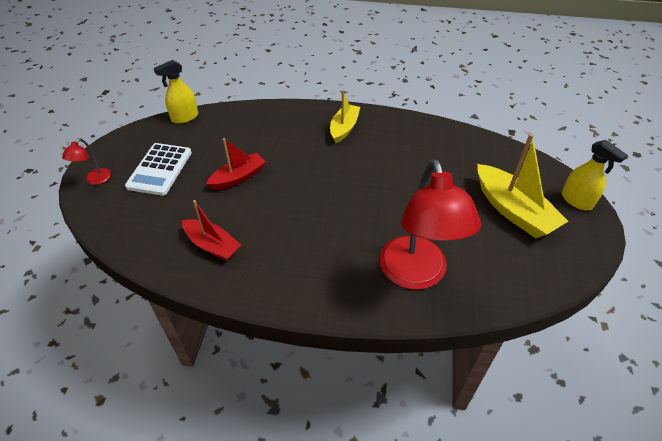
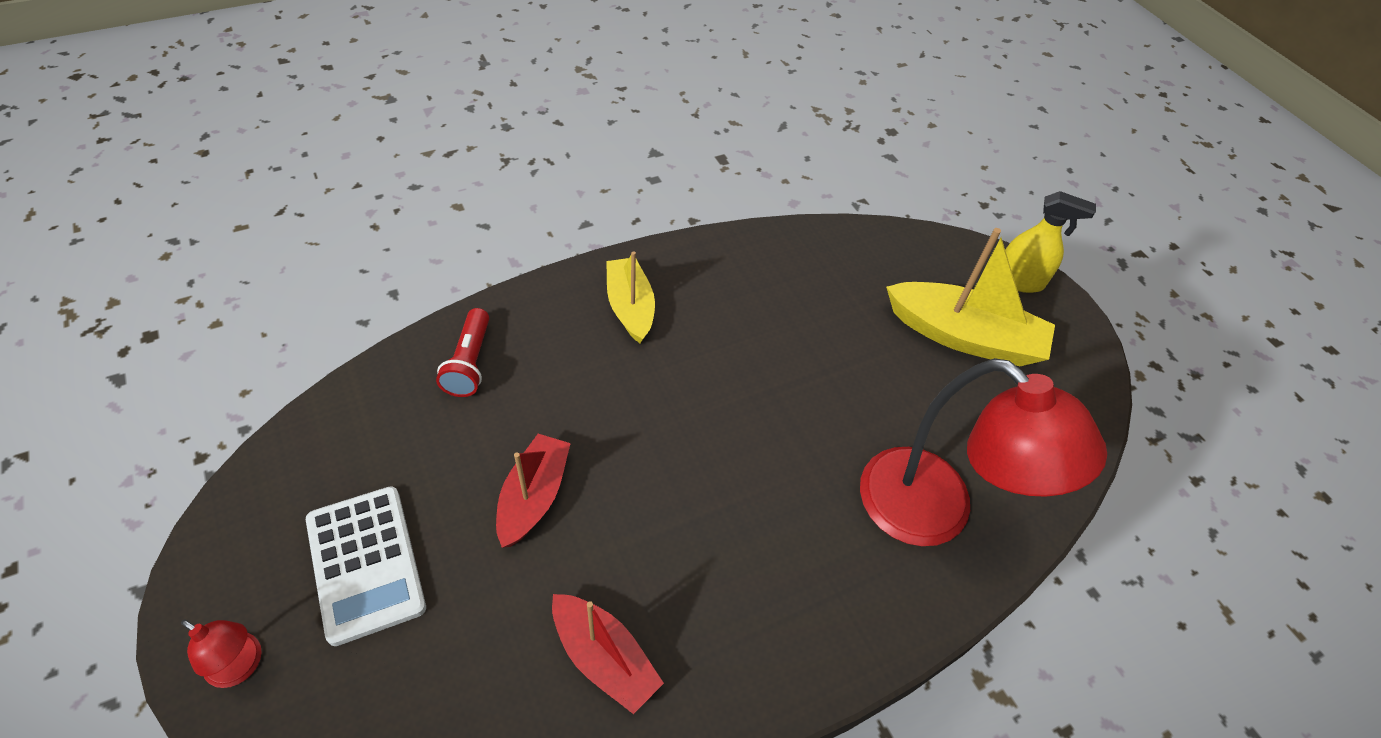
camera: 40 degrees left, 5 degrees up
red lamp [62,138,111,185] -> red lamp turned 45 degrees counterclockwise [181,619,262,688]
yellow spray bottle [154,60,198,124] -> none
red boat [182,200,241,261] -> red boat turned 45 degrees clockwise [552,594,664,714]
none -> red flashlight [436,308,489,397]

